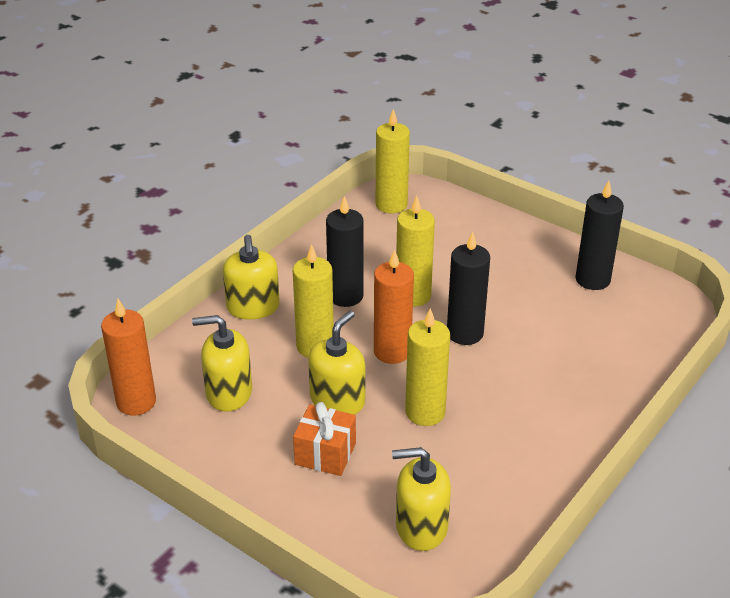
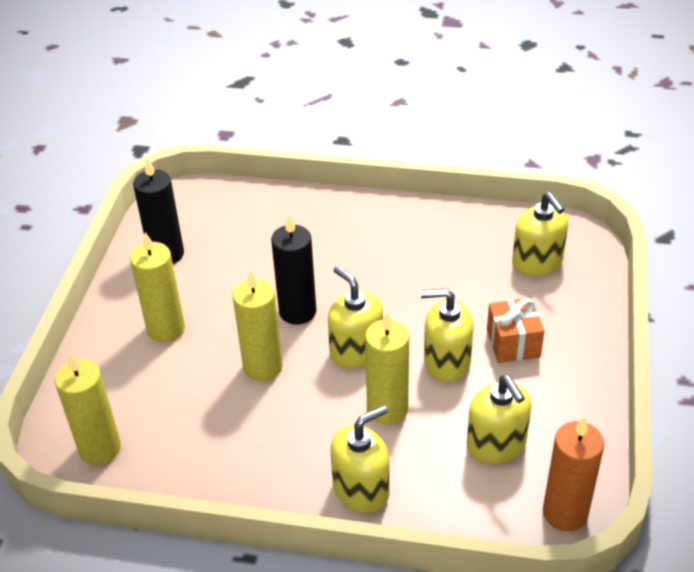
camera: 115 degrees left, 5 degrees up
black candle [326,196,364,307] -> none
orange candle [374,249,414,364] -> yellow soap dispenser [328,266,383,368]
yellow candle [405,308,450,426] -> yellow candle moved to [130,232,185,342]

